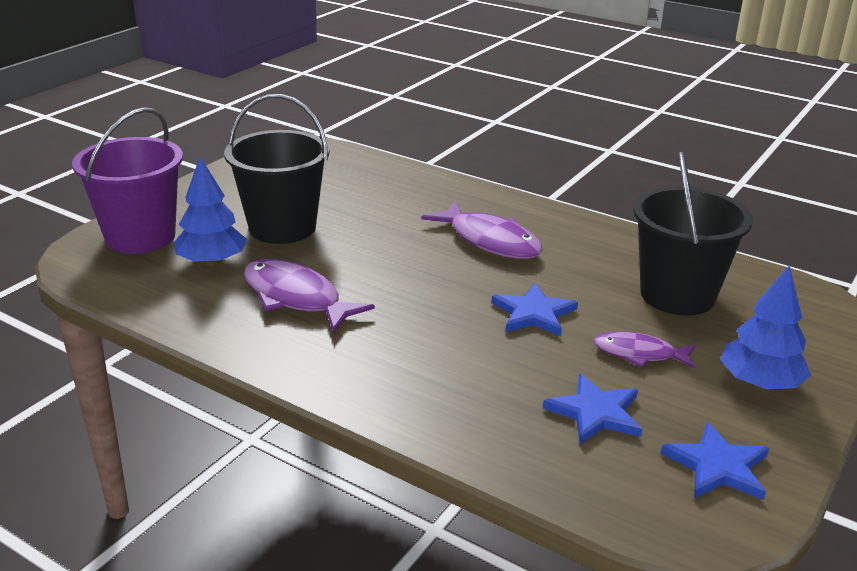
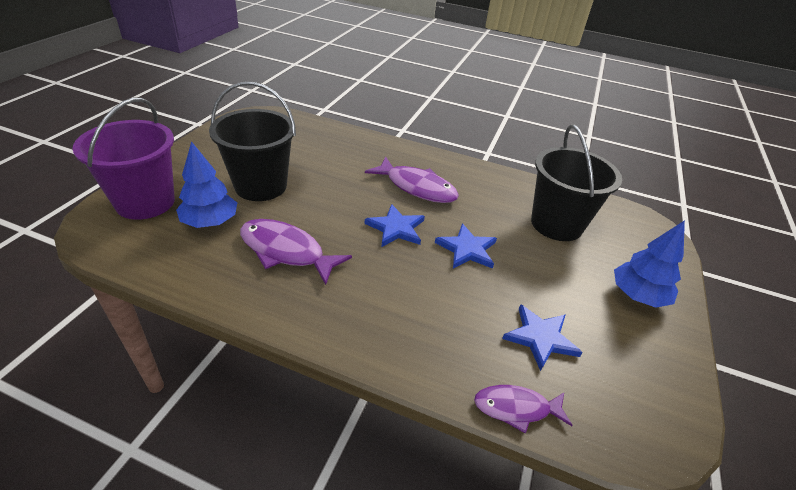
camera: 15 degrees left, 10 degrees up
purple fish [594,331,696,369] -> purple fish moved to [474,385,573,434]
blue star [661,422,769,500] -> blue star moved to [365,204,425,247]

